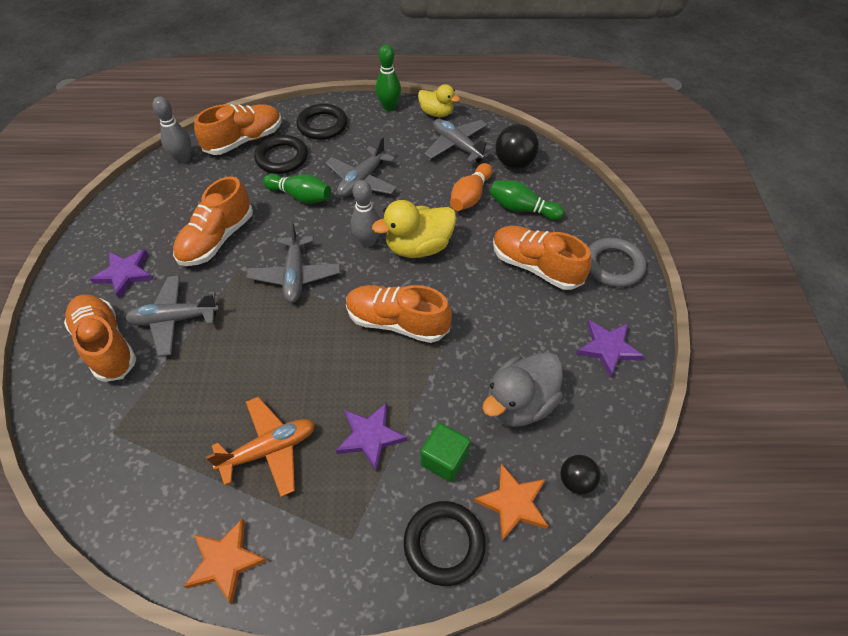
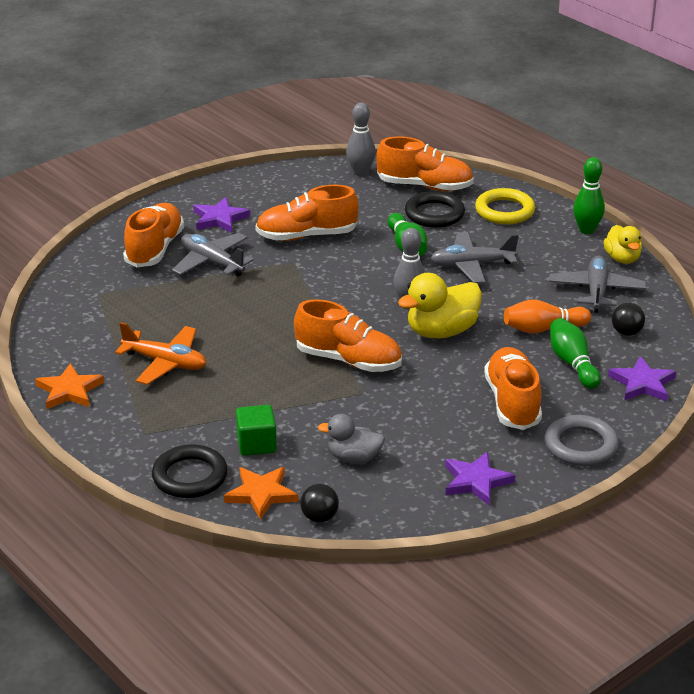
camera: 50 degrees right, 20 degrees down
grey plane [246,222,340,303] -> none
black ring [297,104,347,140] -> yellow ring [475,188,535,224]
purple star [336,403,407,471] -> purple star moved to [608,356,676,401]
orange shoe [346,285,452,343] -> orange shoe turned 135 degrees clockwise [294,299,402,372]
yellow duck [372,200,457,258] -> yellow duck turned 60 degrees counterclockwise [398,273,482,338]
grey duck [482,352,563,427] -> grey duck [318,414,385,463], size x0.63
black ball [495,124,539,169] -> black ball [612,303,645,336], size x0.62

